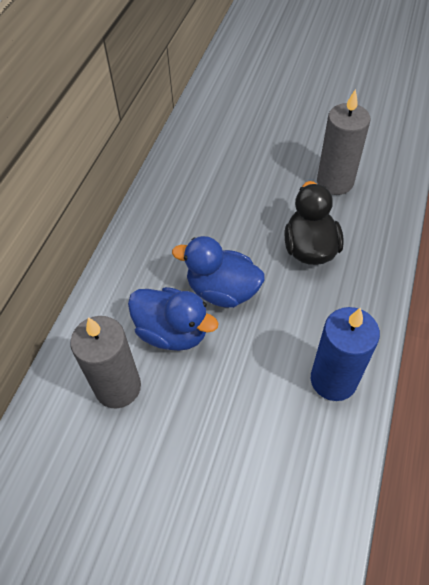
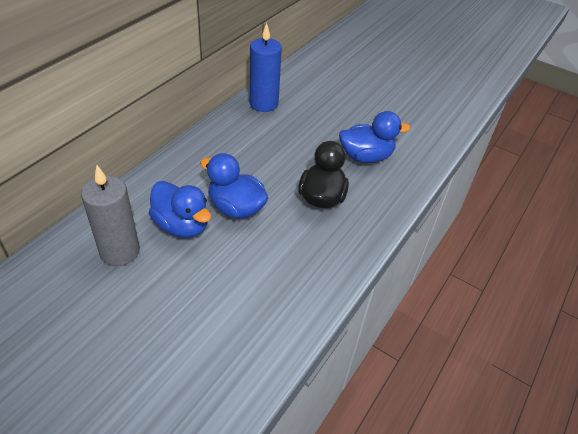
camera: 10 degrees right, 10 degrees down
blue candle [311,307,380,401] -> blue candle moved to [250,23,282,112]
grey candle [317,89,370,195] -> blue duck [339,111,411,163]

